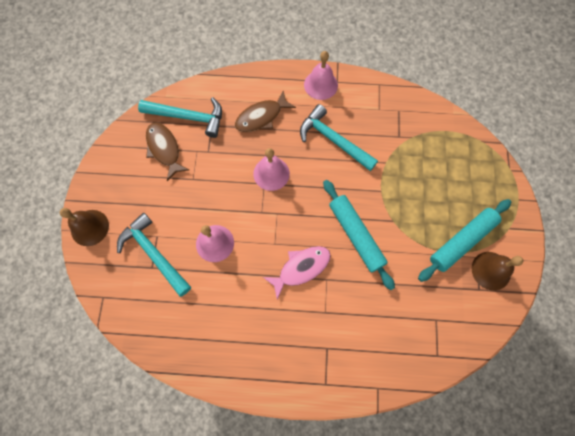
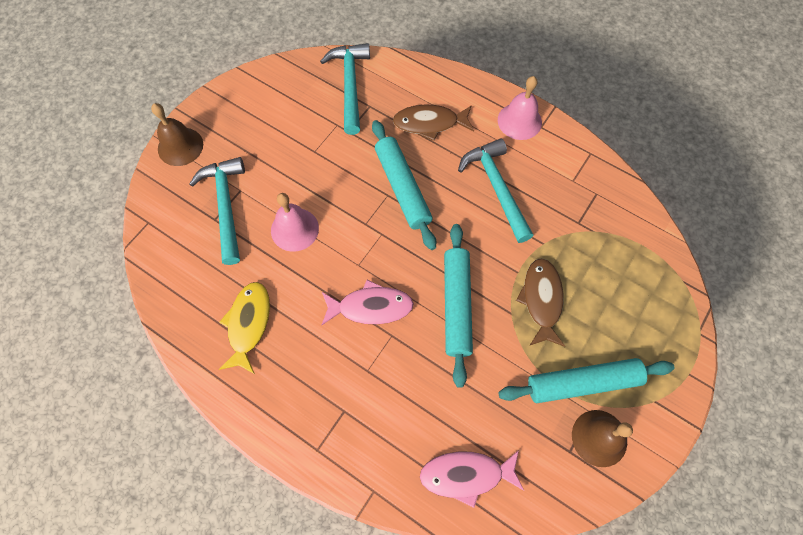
camera: 30 degrees right, 5 degrees down
turquoise hammer [138,97,222,138] -> turquoise hammer turned 135 degrees counterclockwise [320,43,370,135]
brown fish [146,122,189,181] -> brown fish moved to [516,258,565,347]
pink bell [253,148,290,191] -> turquoise rolling pin [372,120,436,250]
none -> yellow fish [219,282,270,374]
none -> pink fish [420,450,524,508]

